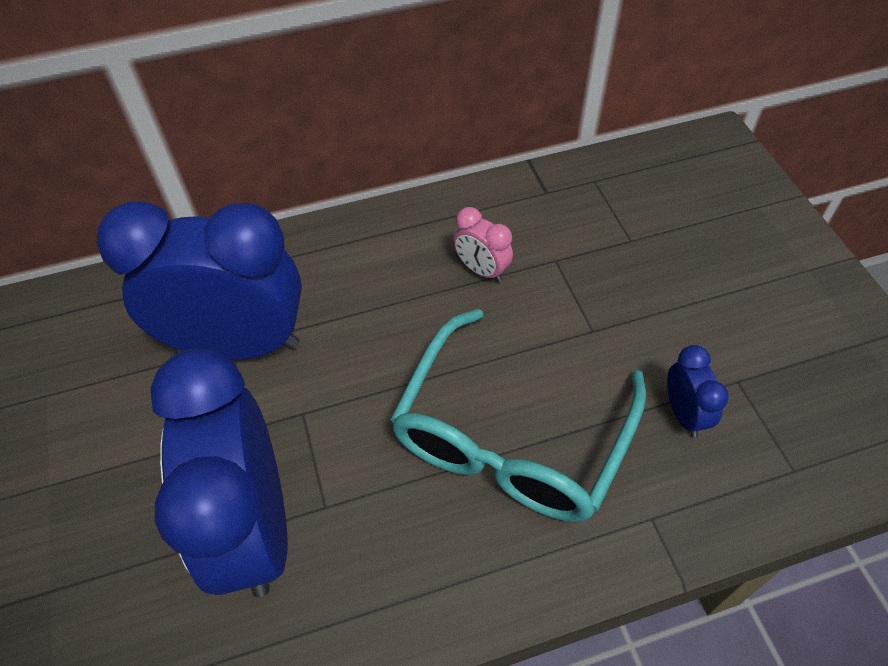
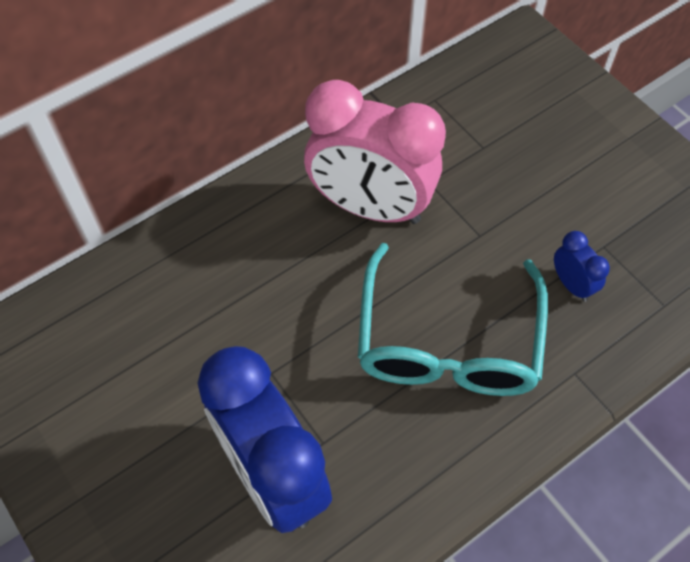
camera: 20 degrees left, 5 degrees up
blue clock [97,201,302,360] -> none
pink clock [453,207,513,282] -> pink clock [304,80,446,224], size x2.39

